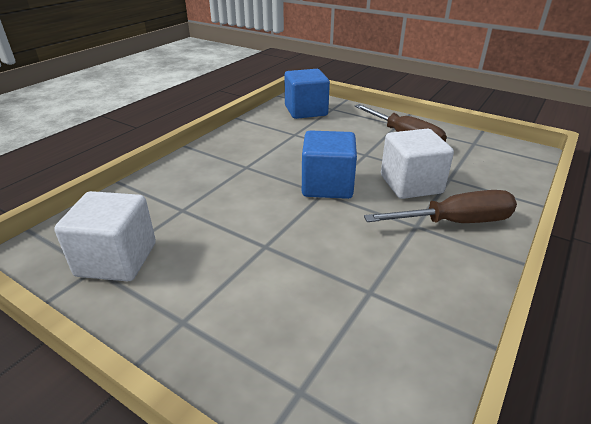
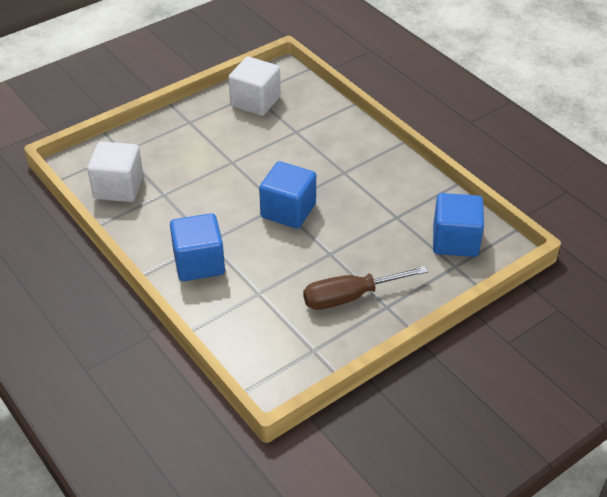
camera: 110 degrees right, 10 degrees up
brown screwdriver [364,190,517,223] -> blue cube [170,213,225,281]
white cube [381,129,454,199] -> white cube moved to [87,141,143,202]

